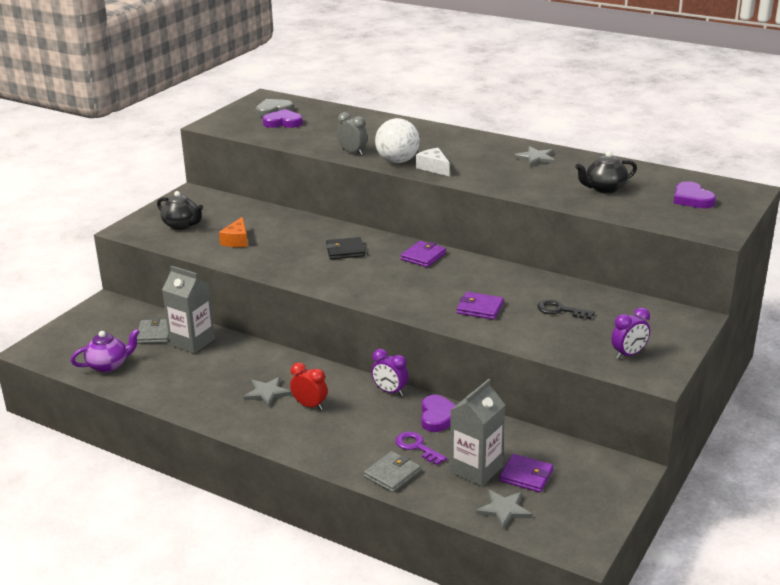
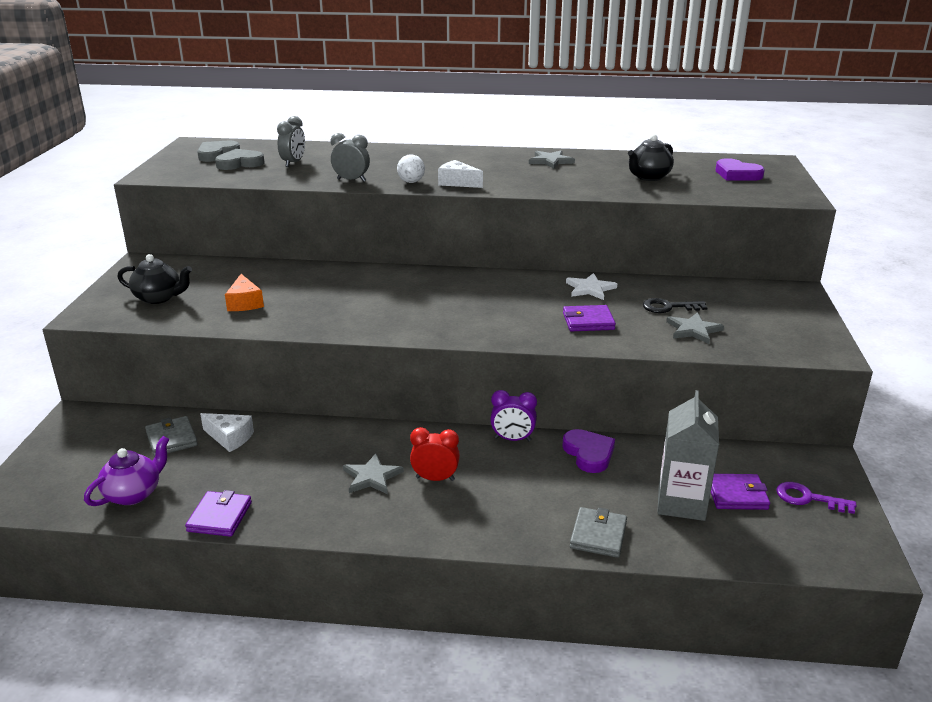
camera: 25 degrees left, 0 degrees up
grey carton [162,266,215,354] -> white cheese [200,413,254,452]
purple heart [263,109,303,128] -> grey heart [215,149,265,170]
black wallet [326,237,365,259] -> none
white ball [375,118,420,163] -> white ball [397,154,425,183], size x0.54
purple key [395,432,447,465] -> purple key moved to [776,482,856,514]
purple wallet [401,241,446,267] -> purple wallet moved to [185,490,252,537]
grey star [476,490,532,530] -> grey star moved to [666,312,724,344]
purple clock [611,307,650,359] -> none
none -> grey clock [277,116,305,167]
none -> white star [566,273,617,300]

